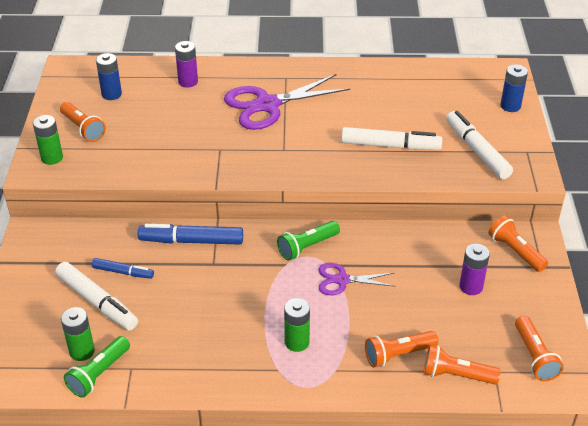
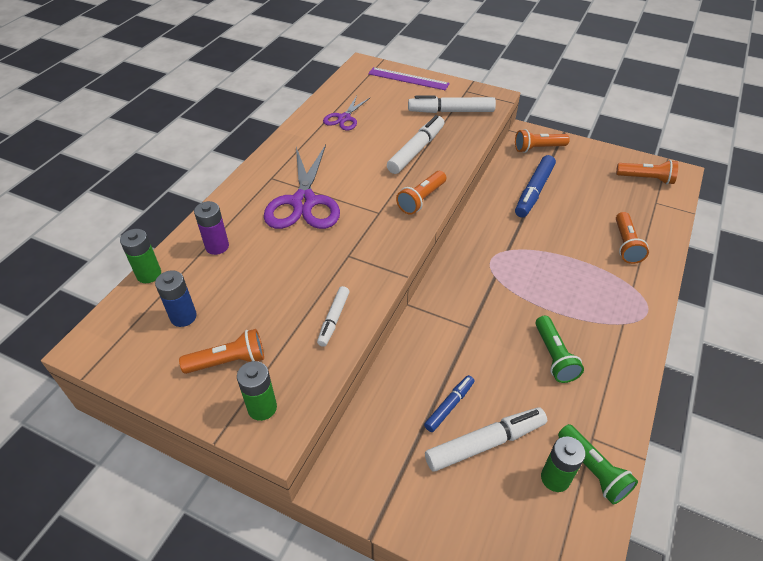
camera: 65 degrees left, 5 degrees up
blue marker [138,224,243,245] -> blue marker moved to [515,155,556,217]
green flashlight [277,221,340,261] -> green flashlight moved to [536,316,584,383]
green battery [284,298,310,352] -> green battery moved to [120,229,161,283]
purple scissors [319,263,396,295] -> purple scissors moved to [323,95,370,130]
orange flashlight [424,345,501,384] -> orange flashlight moved to [396,171,446,215]
purple battery [459,244,490,295] -> none
blue battery [500,64,528,112] -> purple ruler [368,67,450,90]
none -> white marker [317,286,349,347]

